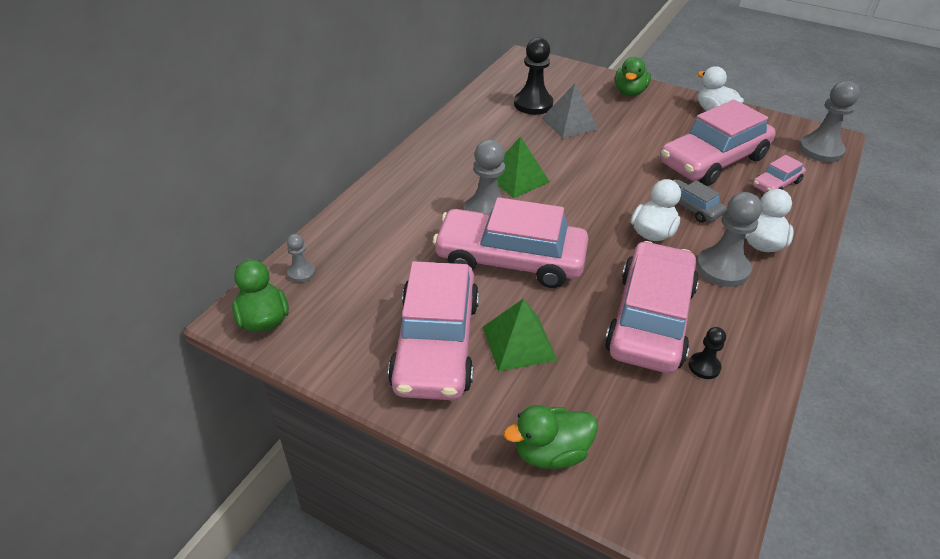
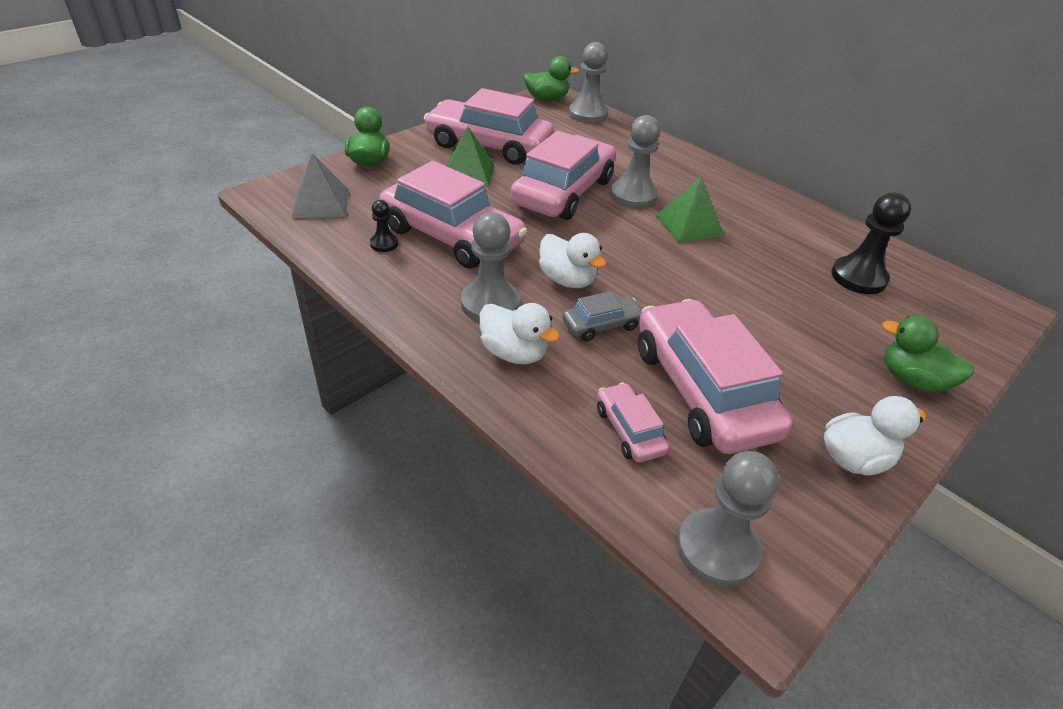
camera: 105 degrees right, 0 degrees up
grey pawn [287,234,316,282] -> grey pawn [569,42,608,123], size x1.92
grey pyramid [542,84,598,138] -> grey pyramid moved to [292,153,349,218]

